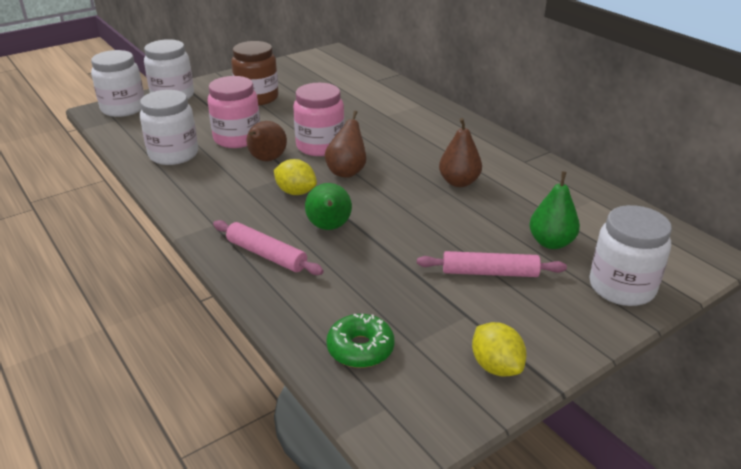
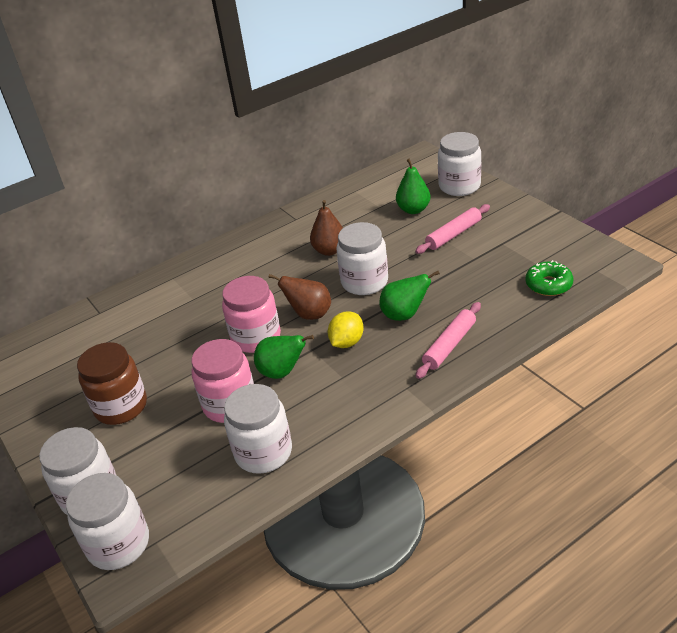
camera: 85 degrees left, 5 degrees up
brown pear [247,121,287,161] -> green pear [254,335,314,379]
pink rolling pin [417,251,567,277] -> pink rolling pin turned 45 degrees clockwise [415,204,490,254]
yellow lemon [472,322,526,377] -> none
none -> white jar [336,222,388,295]

